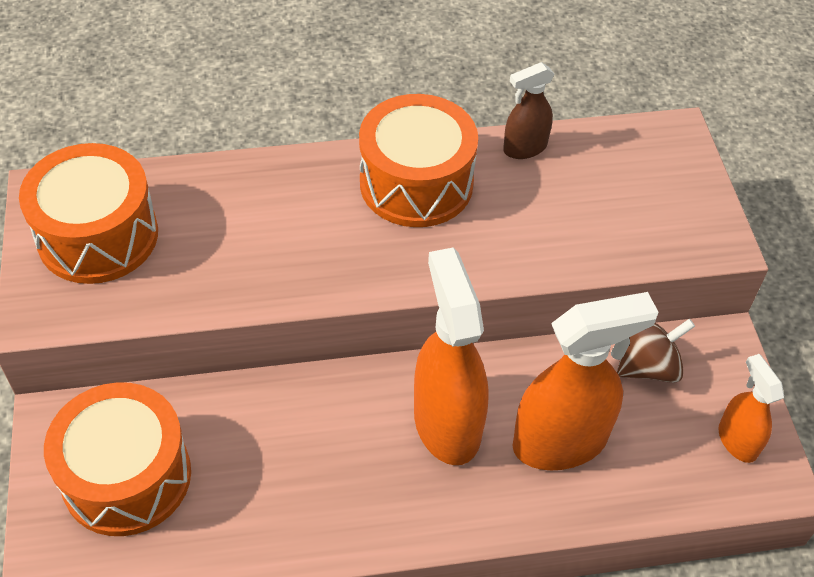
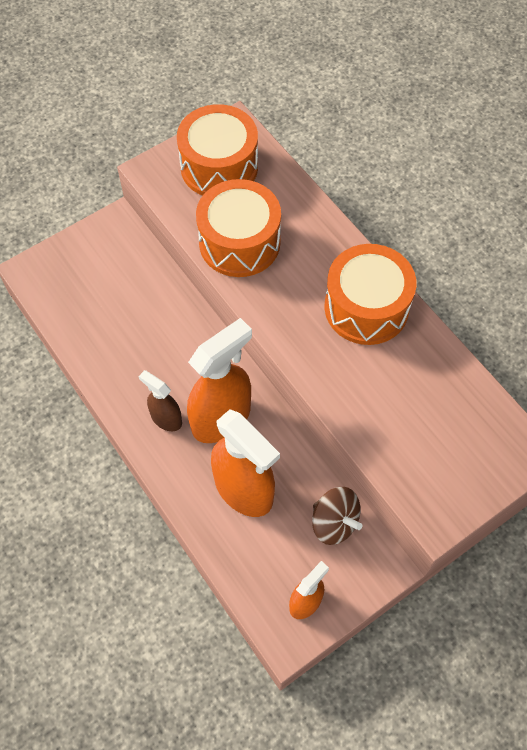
camera: 65 degrees right, 10 degrees up
orange drum [44,382,191,536] -> orange drum moved to [196,179,281,277]
brown spray bottle [503,62,555,159] -> brown spray bottle moved to [138,370,182,431]

